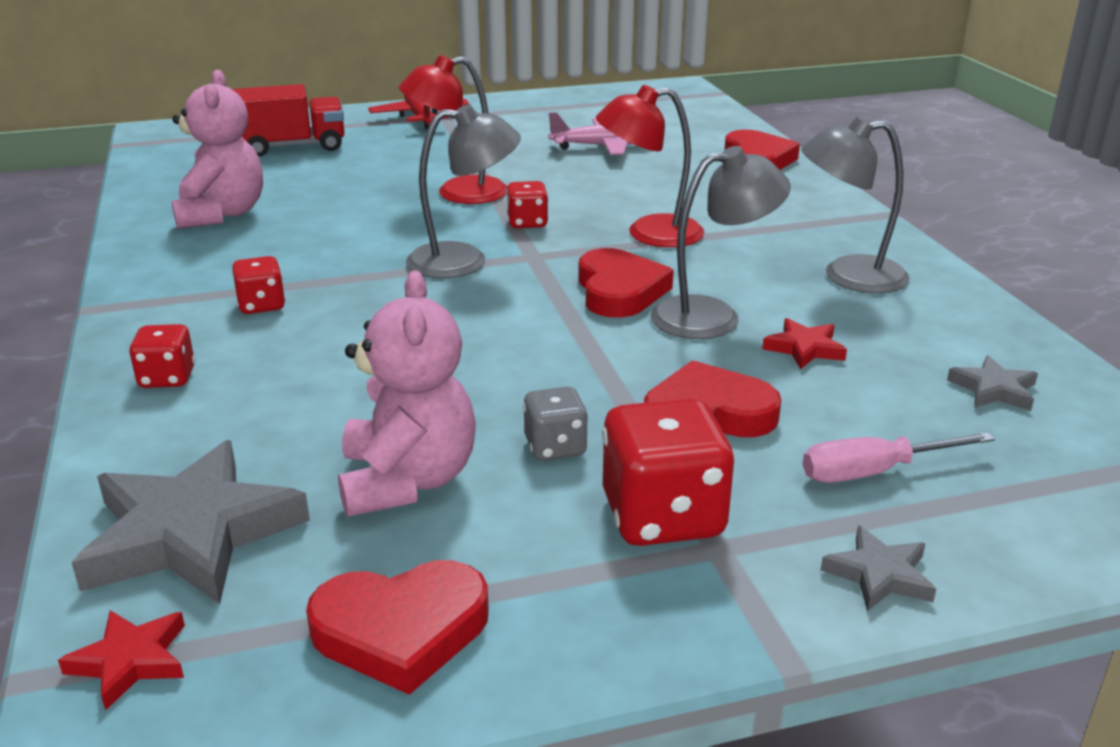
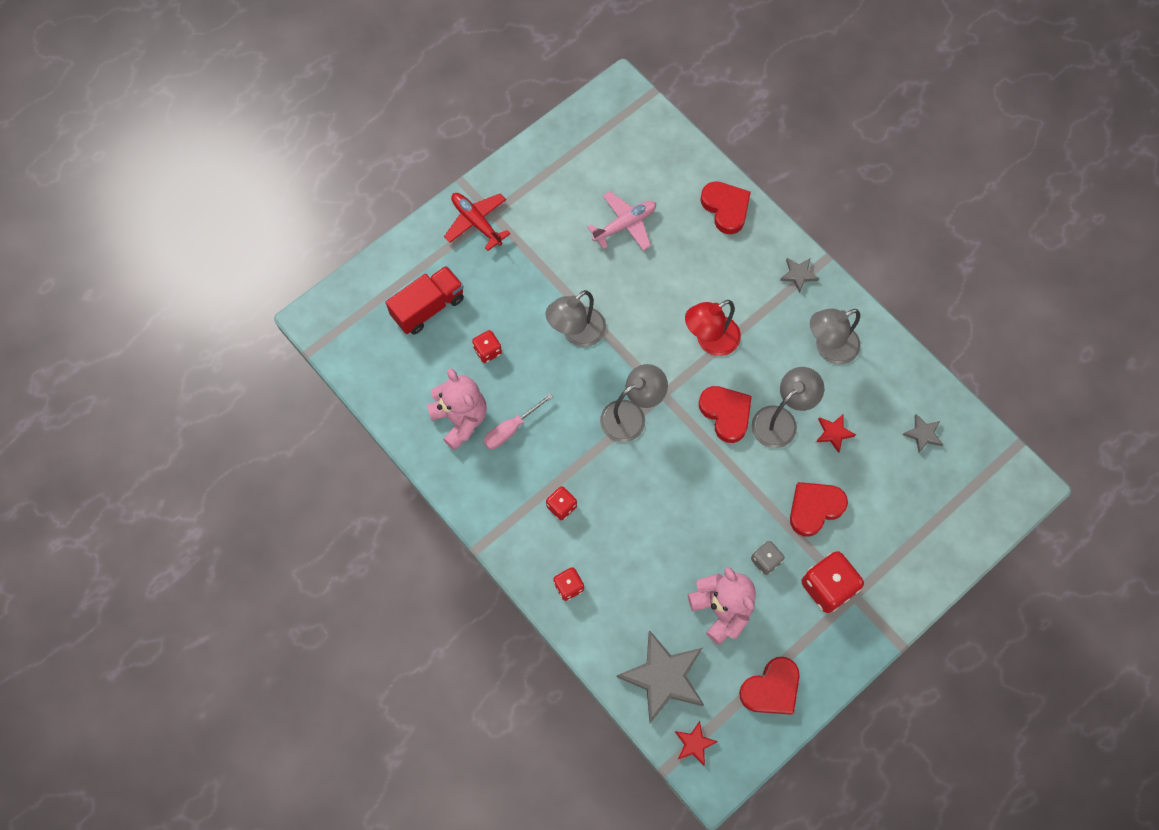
camera: 25 degrees left, 40 degrees up
red lamp [398,55,507,204] -> grey lamp [546,290,606,347]
red dice [506,181,548,228] -> red dice moved to [472,330,502,363]
pink screwdriver [803,432,995,483] -> pink screwdriver moved to [483,393,553,449]
grey star [821,526,936,611] -> grey star moved to [780,258,819,293]

